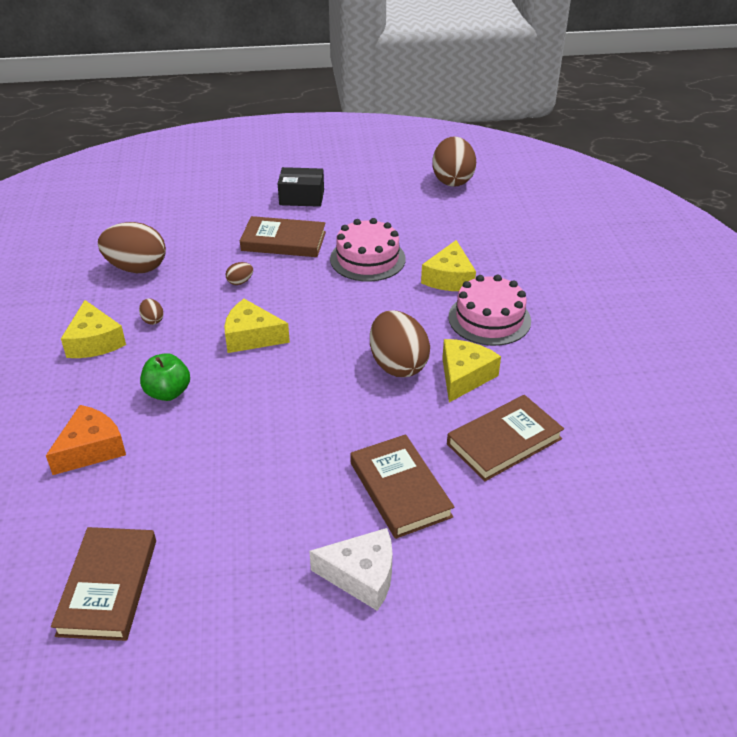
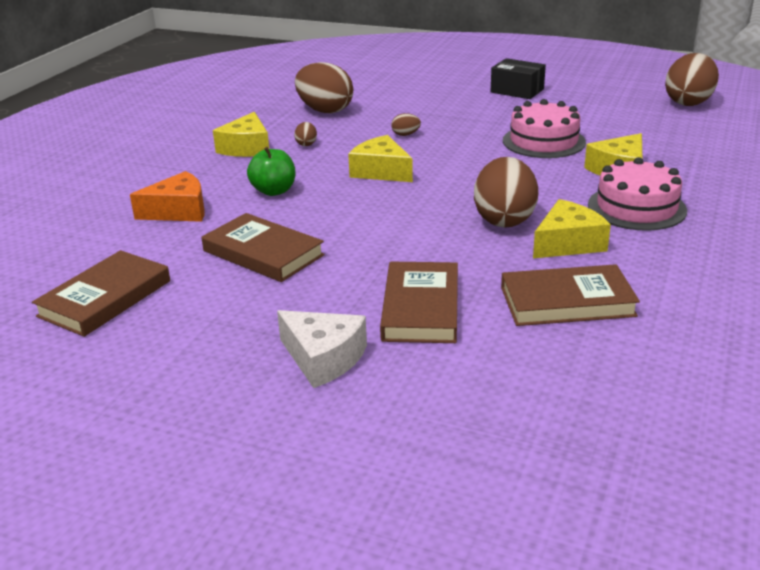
camera: 30 degrees right, 10 degrees down
brown book [240,216,326,257] -> brown book moved to [201,213,325,282]

